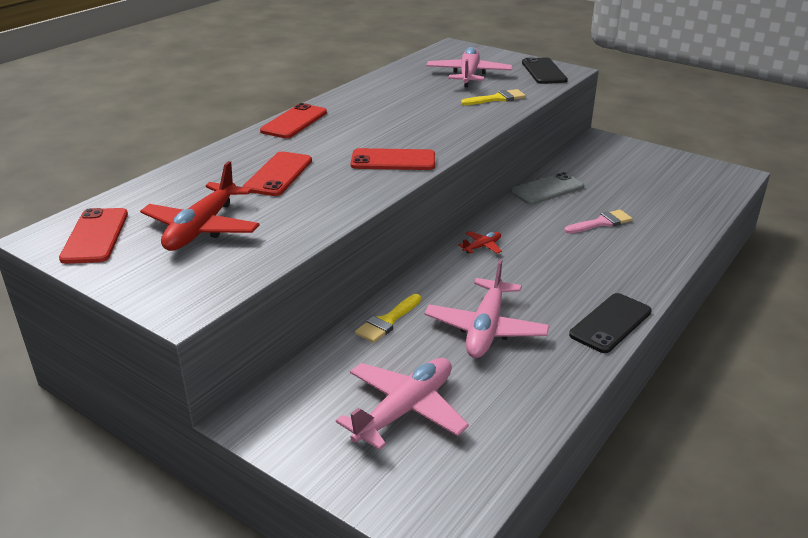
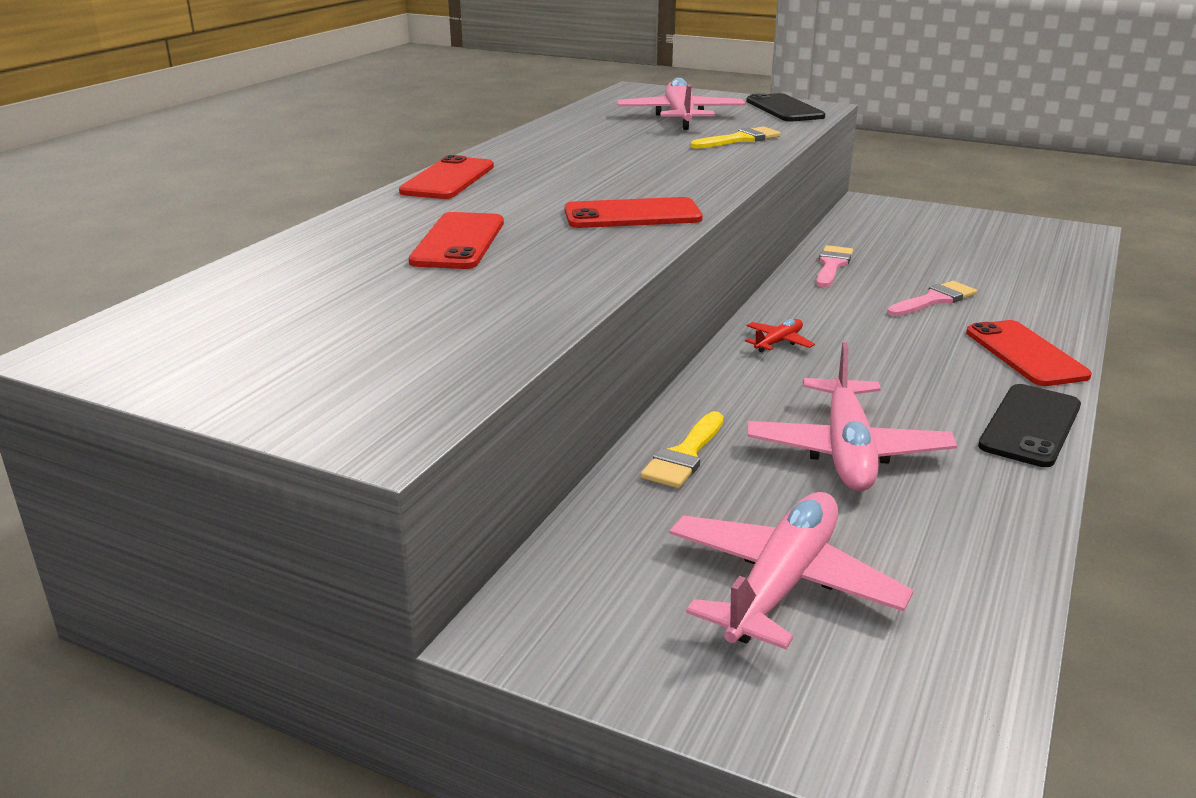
camera: 10 degrees left, 5 degrees down
red phone [59,208,128,264] -> red phone moved to [966,320,1092,386]
red plane [140,161,260,251] -> none
grey phone [511,172,584,205] -> pink brush [816,245,853,287]

